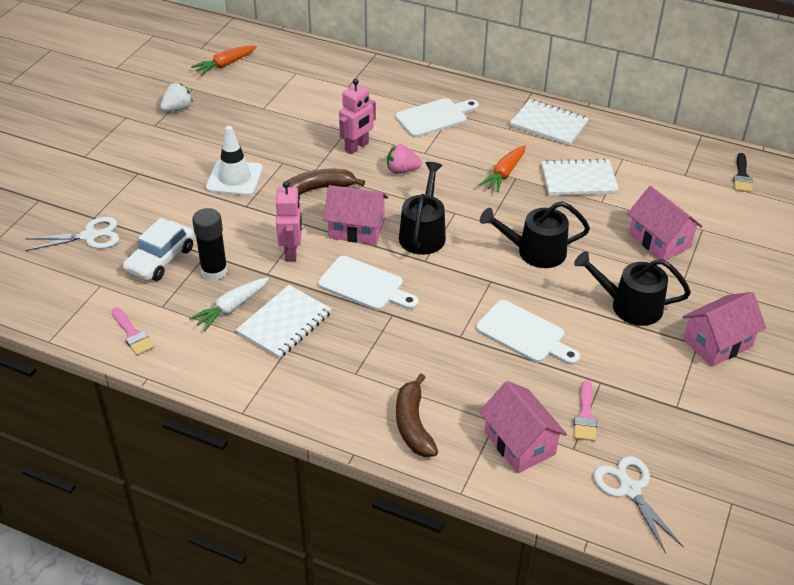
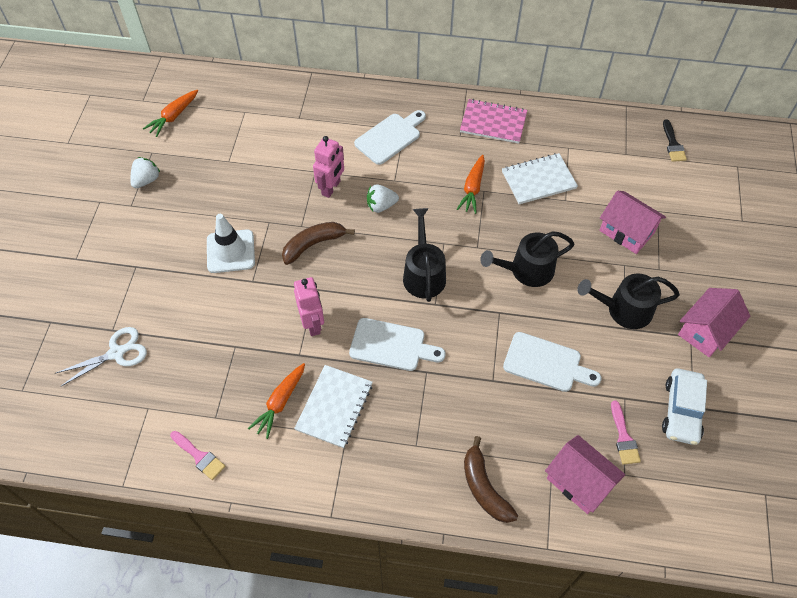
camera: 15 degrees left, 15 degrees up
white car [123,218,194,281] -> white car moved to [662,369,707,445]
white carrot [189,278,269,331] -> orange carrot [248,363,305,439]
black glue stick [192,208,228,281] -> none
pink house [323,185,388,245] -> none
pink strawberry [387,144,422,174] -> white strawberry [367,184,399,213]
white notebook [510,99,589,146] -> pink notebook [460,99,527,144]
white scissors [594,456,684,554] -> none

